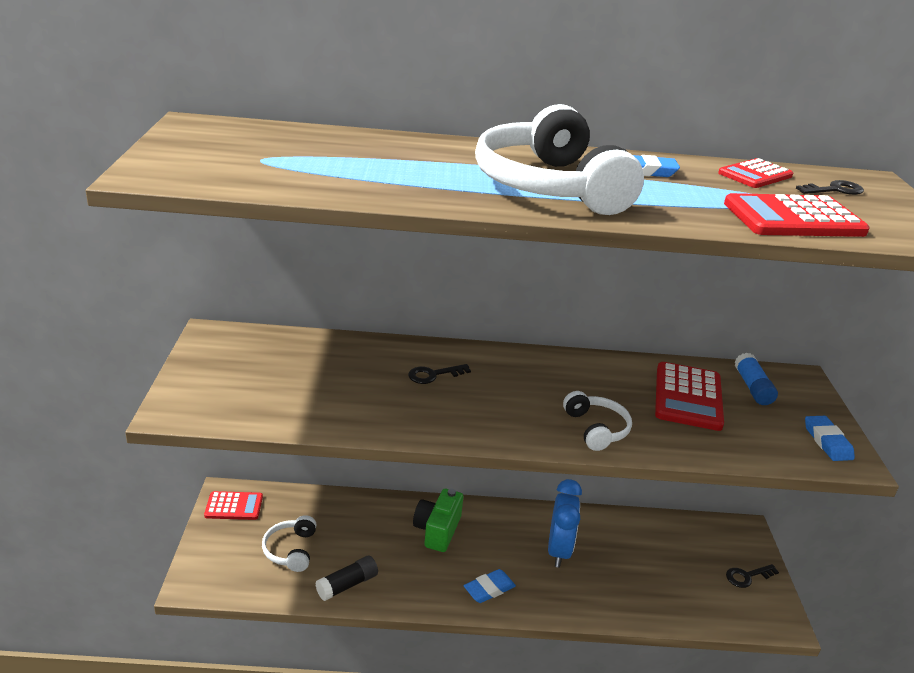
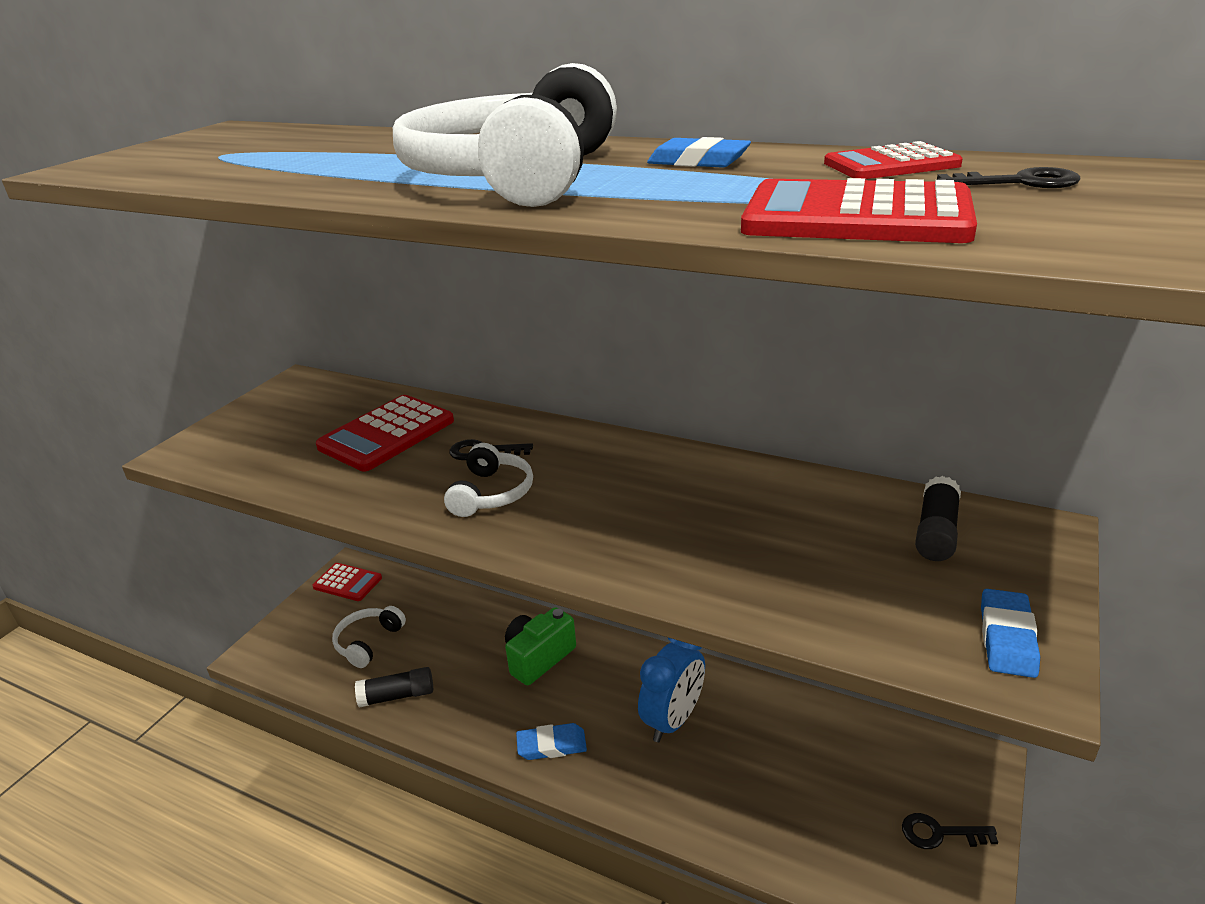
camera: 30 degrees right, 0 degrees up
white headphones [563,391,632,451] -> white headphones moved to [444,443,533,517]
red calculator [655,362,724,431] -> red calculator moved to [316,395,454,471]
blue glue stick [735,353,778,405] -> black glue stick [915,476,961,561]

